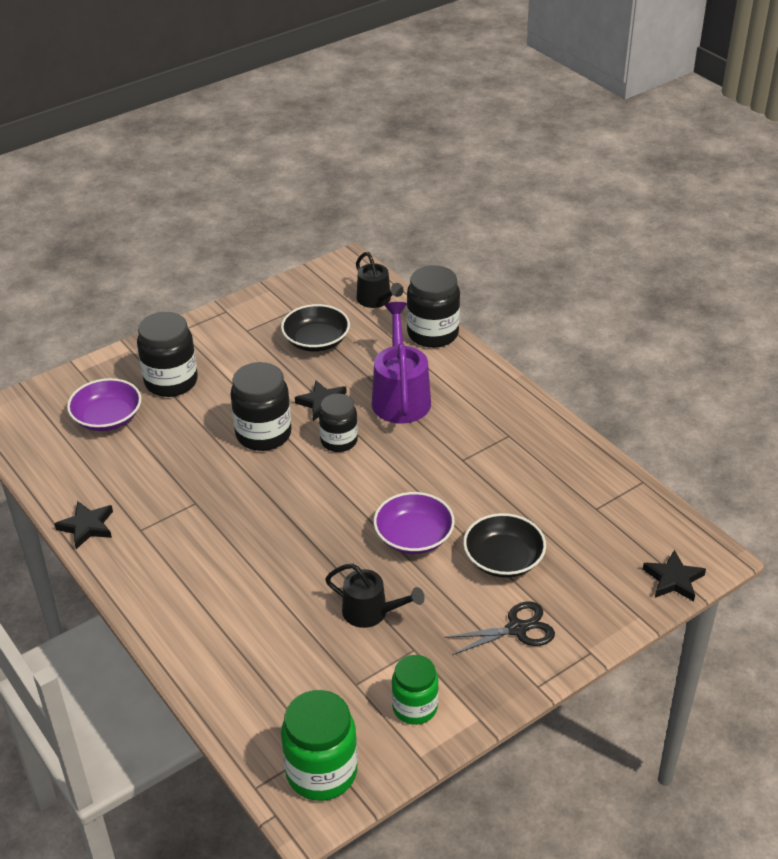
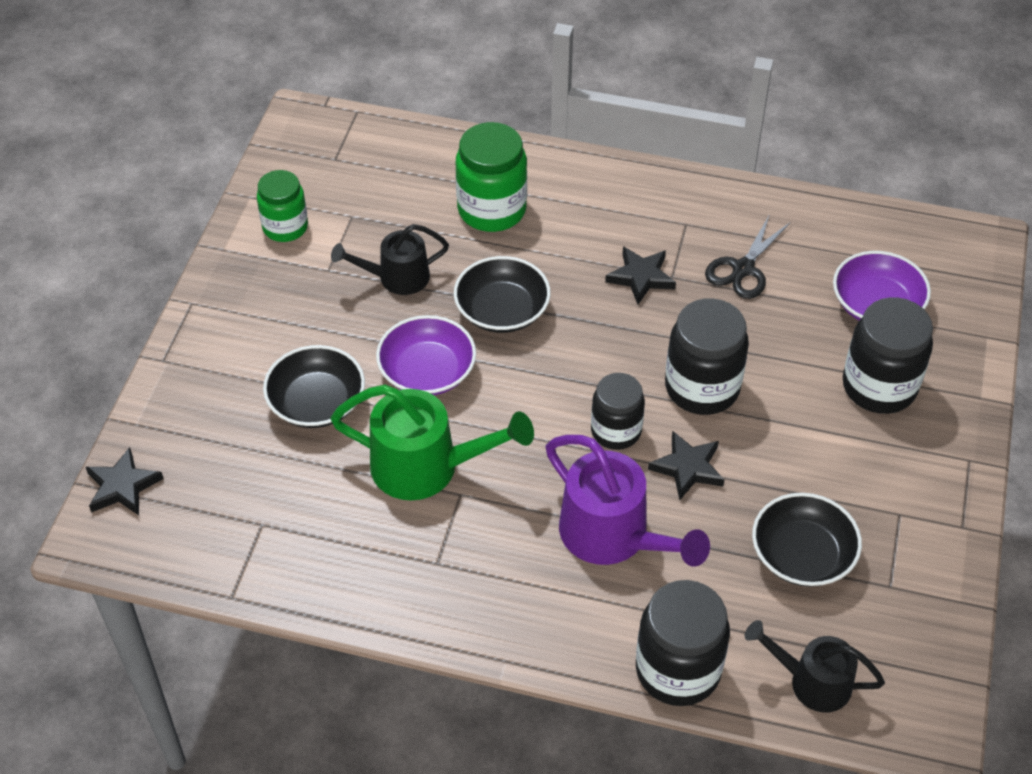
camera: 140 degrees right, 10 degrees up
black star [54,501,113,549] -> black star moved to [605,246,676,304]
green jar [281,690,357,801] -> green jar moved to [456,122,527,232]
black scissors [445,601,555,655] -> black scissors moved to [705,214,791,299]
none -> green watering can [330,385,534,500]
none -> black bowl [454,256,551,333]

